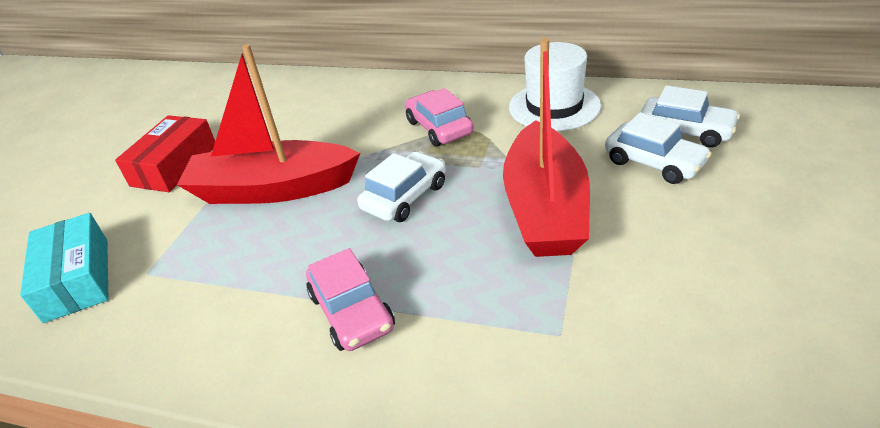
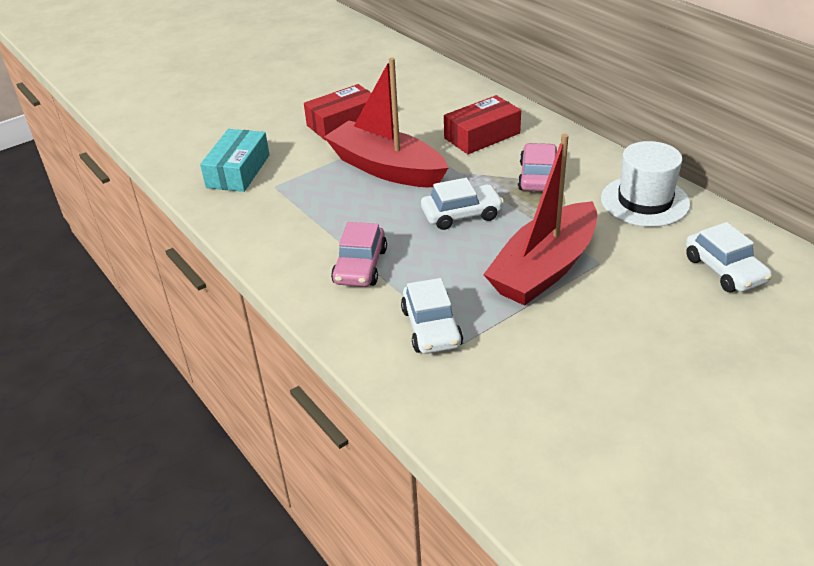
camera: 35 degrees right, 0 degrees up
white car [605,112,712,184] -> white car moved to [401,278,463,354]
none -> red box [444,95,521,154]

